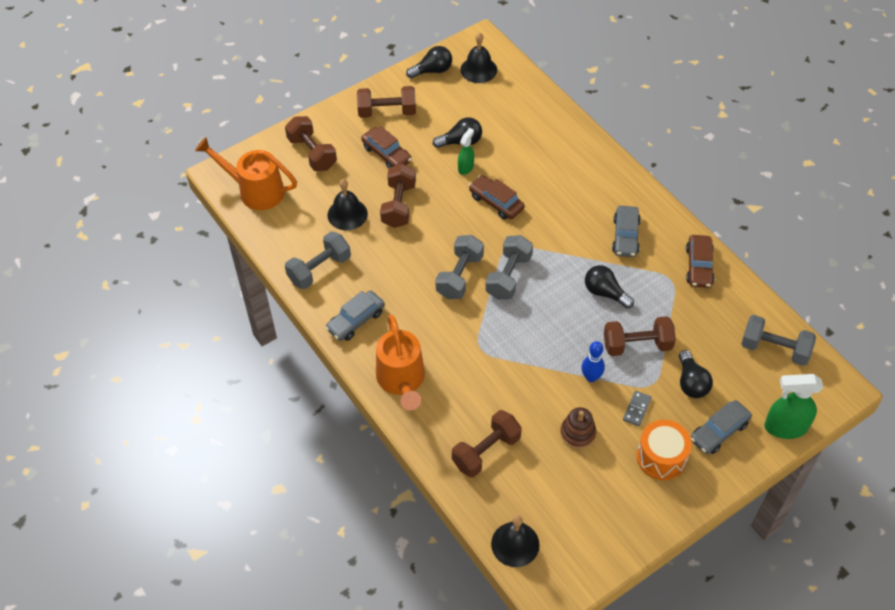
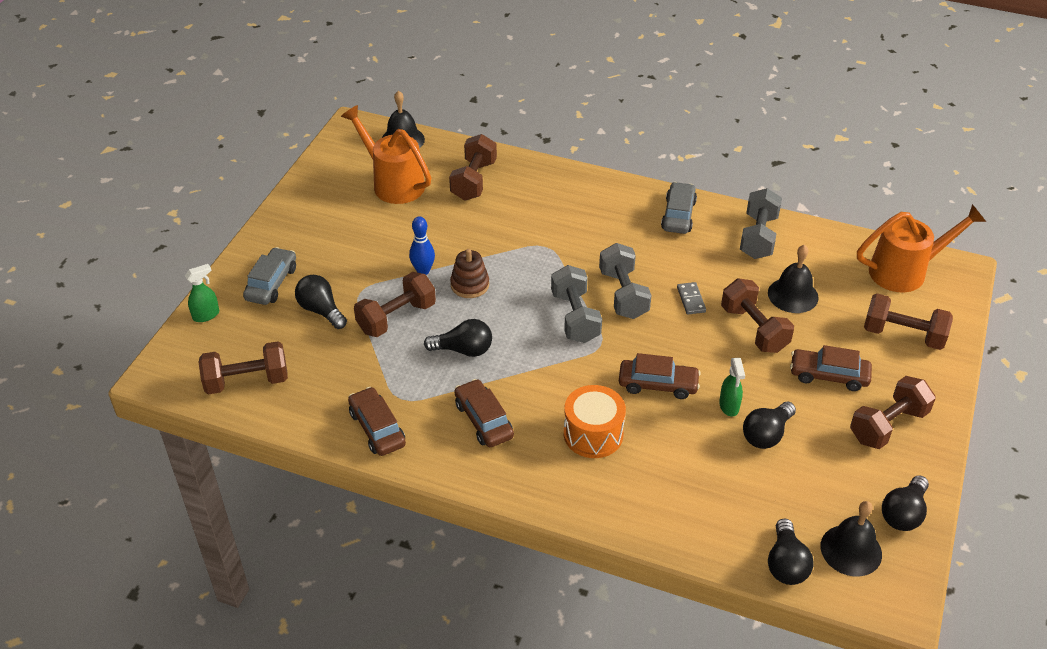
camera: 145 degrees right, 10 degrees down
orange watering can [376,314,425,410] -> orange watering can moved to [341,105,431,204]
brown stacking toy [560,407,596,449] -> brown stacking toy moved to [450,249,489,298]
grey car [612,206,641,257] -> brown car [454,379,514,447]
grey domino [623,391,652,426] -> grey domino moved to [677,282,706,314]
orange drum [637,420,692,480] -> orange drum moved to [564,385,626,458]
grey dumbbell [741,315,816,366] -> brown dumbbell [198,341,288,394]
green spray bottle [764,374,823,439] -> green spray bottle [185,264,219,322], size x0.57
none -> black light bulb [768,519,814,585]

